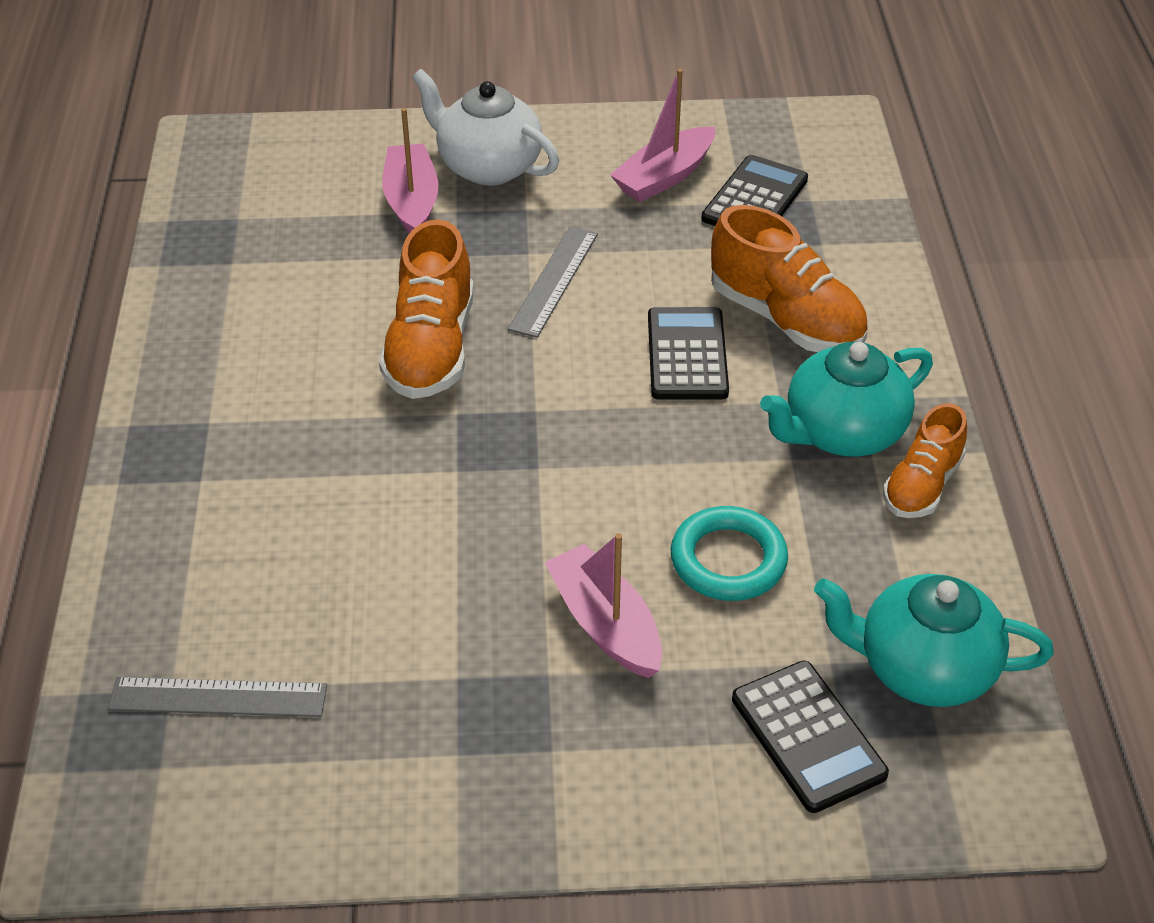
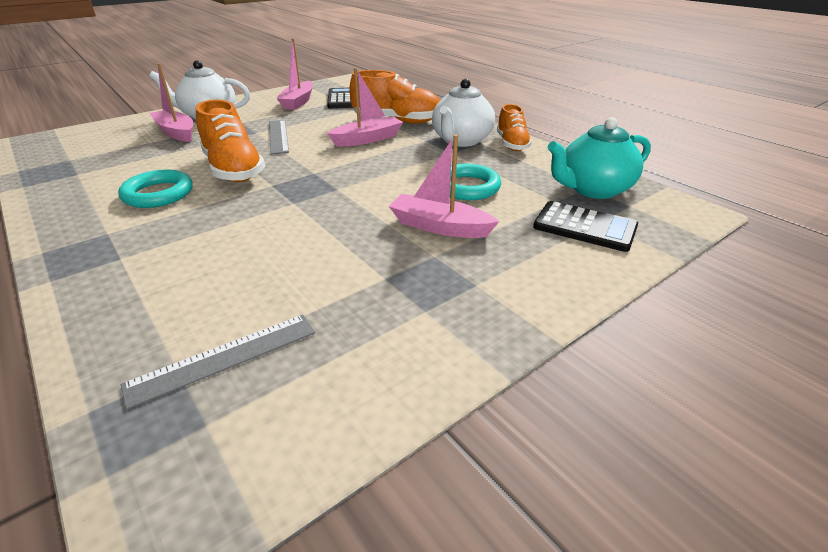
camera: 35 degrees left, 10 degrees down
black calculator [648,307,729,400] -> pink boat [327,68,403,147]
turquoise teapot [760,342,933,457] -> white teapot [432,79,495,147]
none -> turquoise ring [118,170,193,208]

